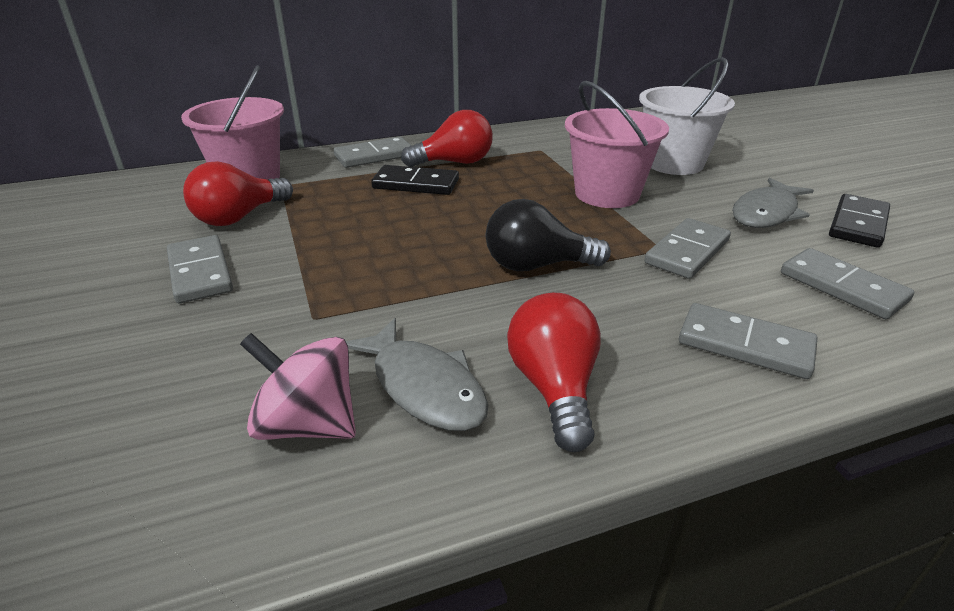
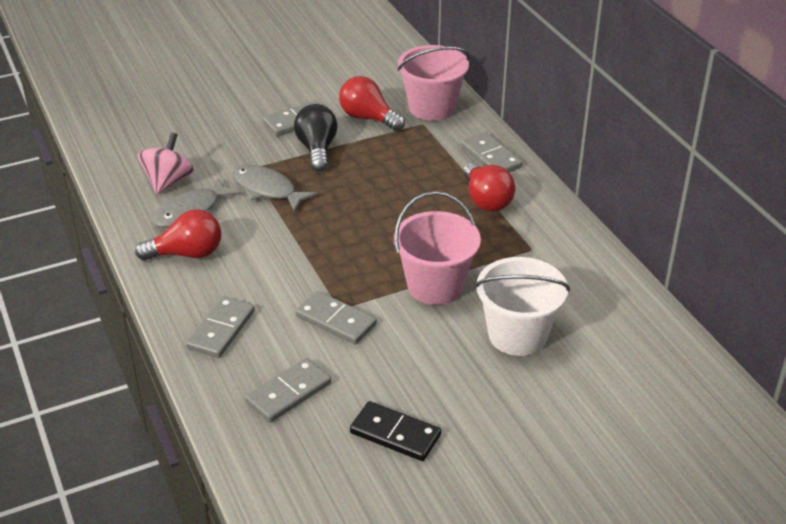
camera: 85 degrees right, 5 degrees up
black domino [371,165,459,195] -> none
black light bulb [485,199,611,271] -> black light bulb moved to [294,104,338,172]
grey fish [732,178,814,228] -> grey fish moved to [233,165,317,212]

